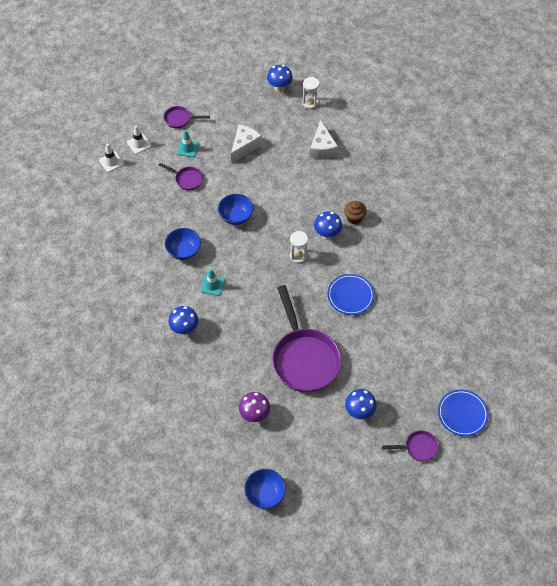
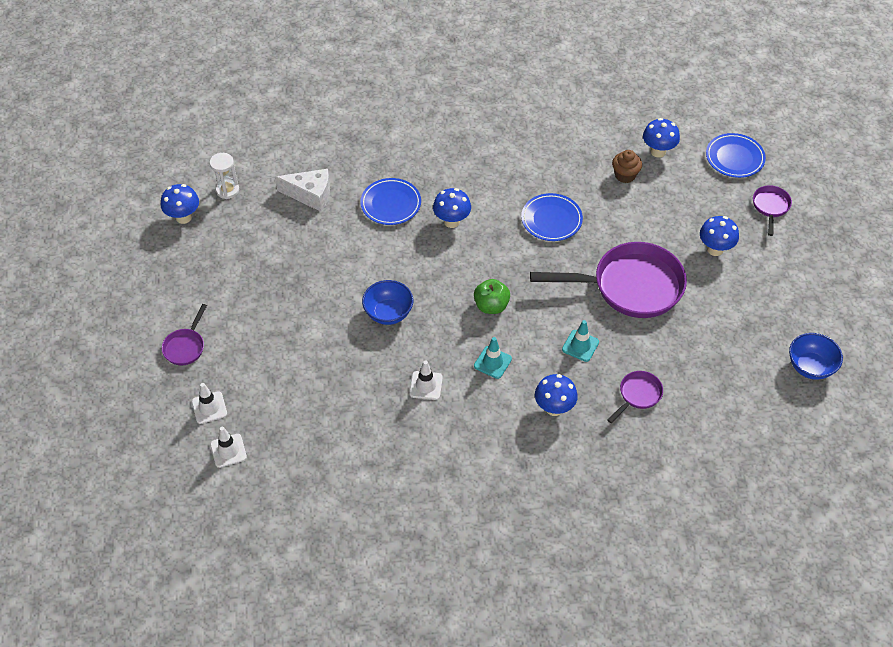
camera: 75 degrees left, 5 degrees down
purple pan [159,163,203,190] -> purple pan moved to [607,371,663,423]
blue bowl [165,228,201,260] -> white traffic cone [409,360,443,400]
turquoise traffic cone [176,130,199,157] -> turquoise traffic cone moved to [562,320,599,362]
white cheese [231,125,262,163] -> none
purple mushroom [239,392,270,422] -> none
white hourglass [290,231,308,264] -> none
brown cupcake [344,201,367,224] -> brown cupcake moved to [612,150,642,183]
none -> blue plate [360,178,421,225]
none -> green apple [474,279,510,314]
none -> blue mushroom [643,118,680,158]

